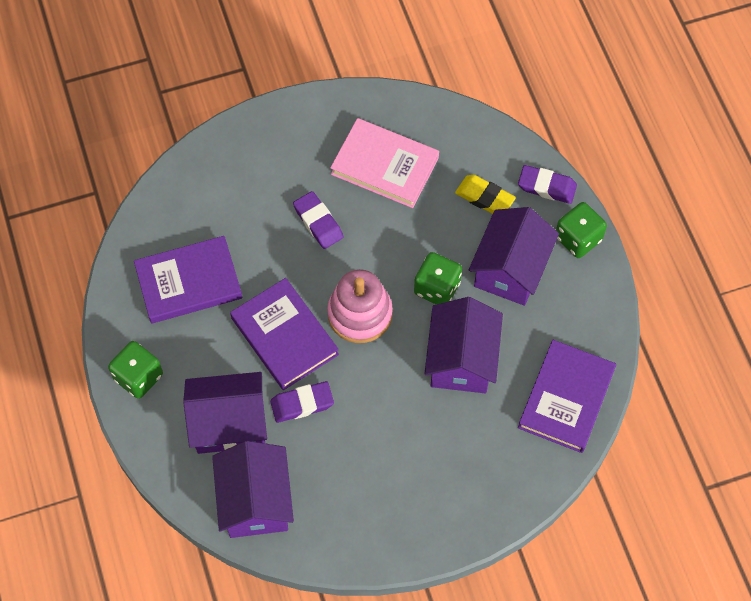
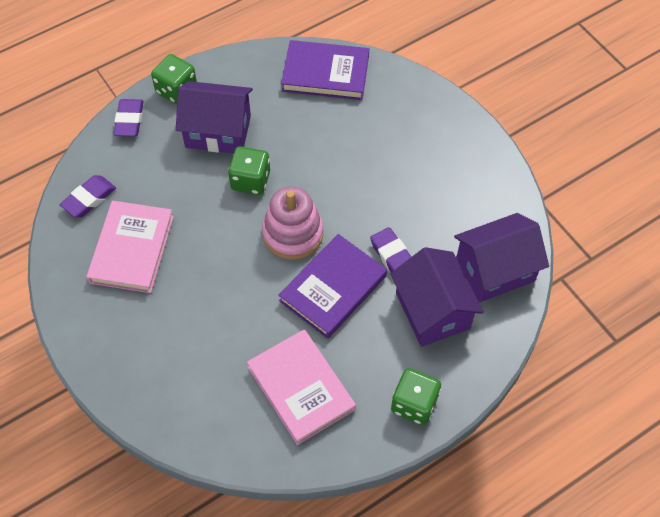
camera: 105 degrees left, 5 degrees down
purple book [134,236,242,324] -> pink book [247,329,356,445]
purple eraser [293,191,343,249] -> purple eraser moved to [60,175,116,217]
purple house [424,297,503,393] -> none
yellow eraser [455,175,516,214] -> none

